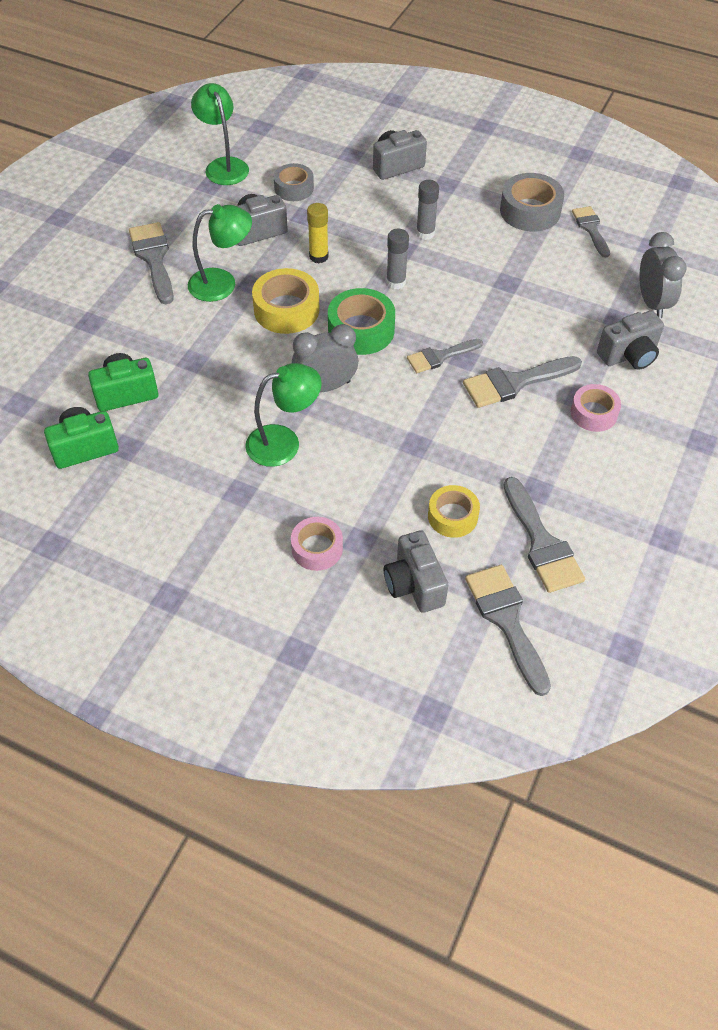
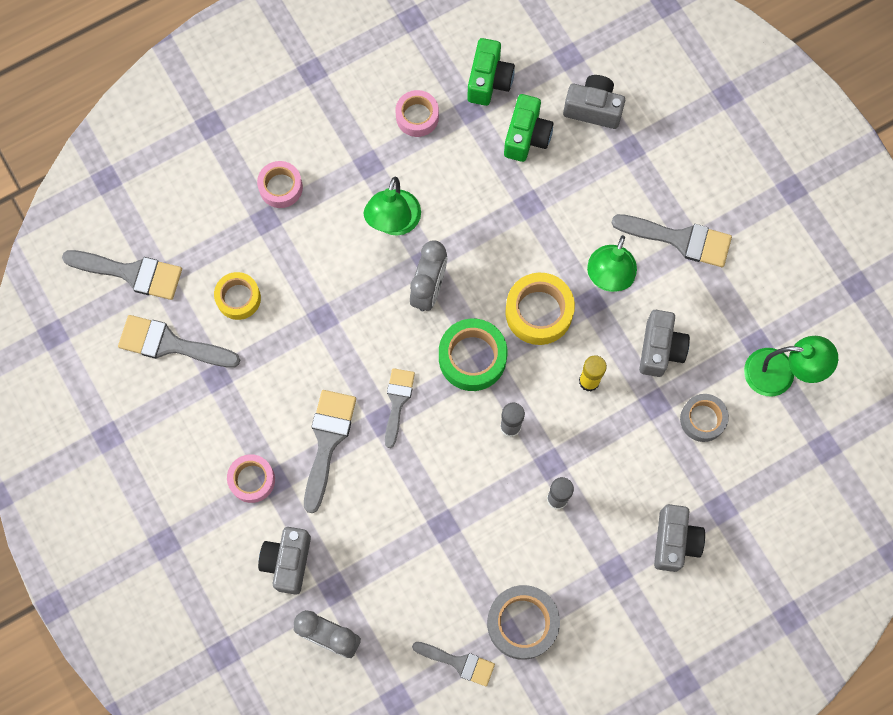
camera: 125 degrees right, 20 degrees up
grey camera [384,530,448,613] -> grey camera moved to [563,75,625,129]
none -> pink tape [395,90,439,137]

